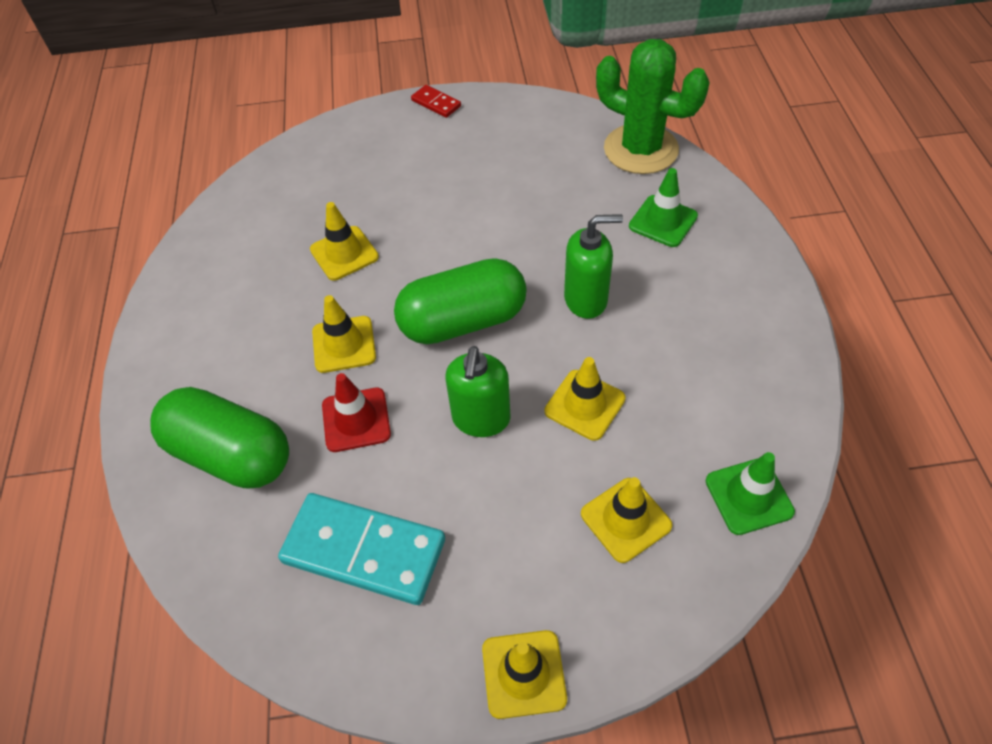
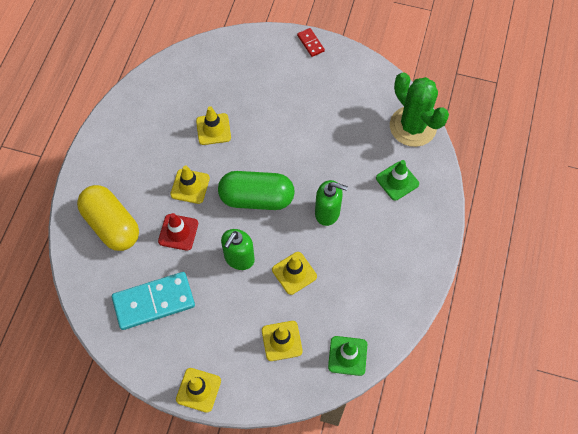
camera: 20 degrees right, 10 degrees up
green capsule [150,387,289,488] -> yellow capsule [77,185,139,251]
turquoise domino [278,493,445,605] -> turquoise domino turned 60 degrees counterclockwise [112,272,195,330]

